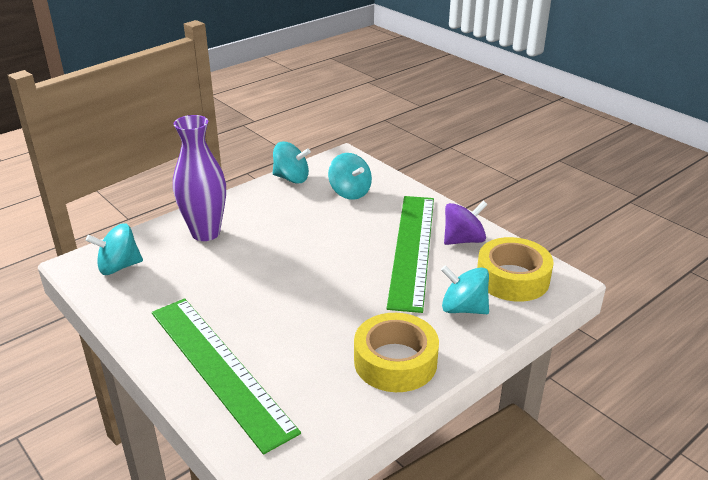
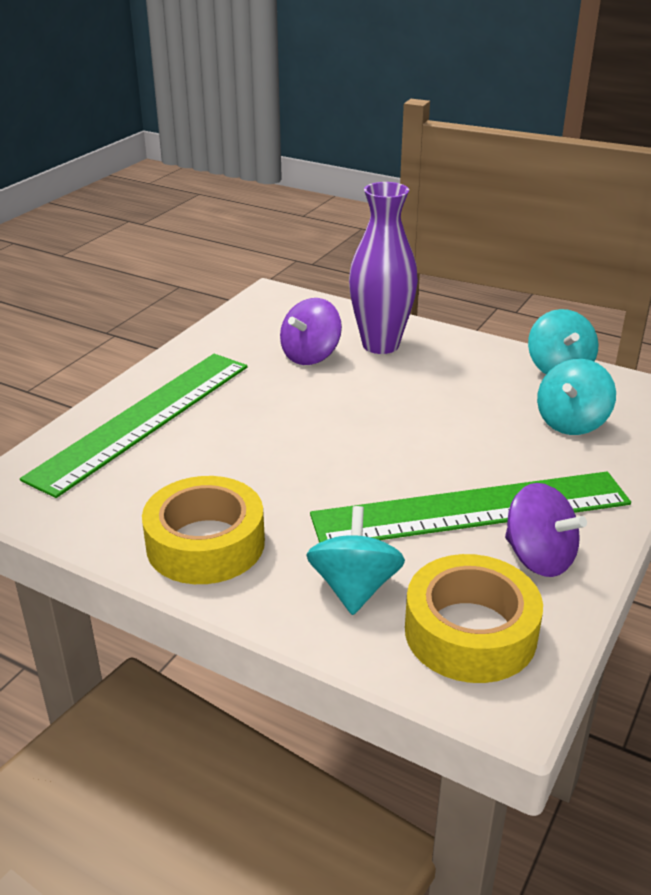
camera: 70 degrees right, 0 degrees up
turquoise spinning top [86,223,143,275] -> none
none -> purple spinning top [280,298,342,365]

